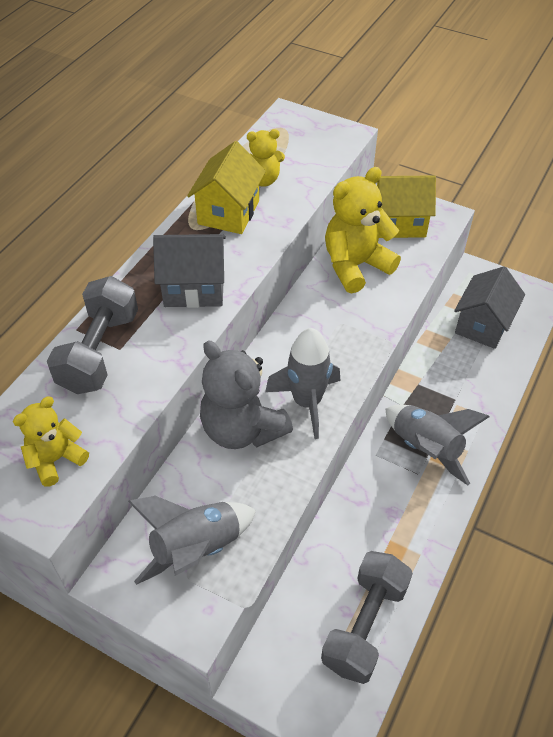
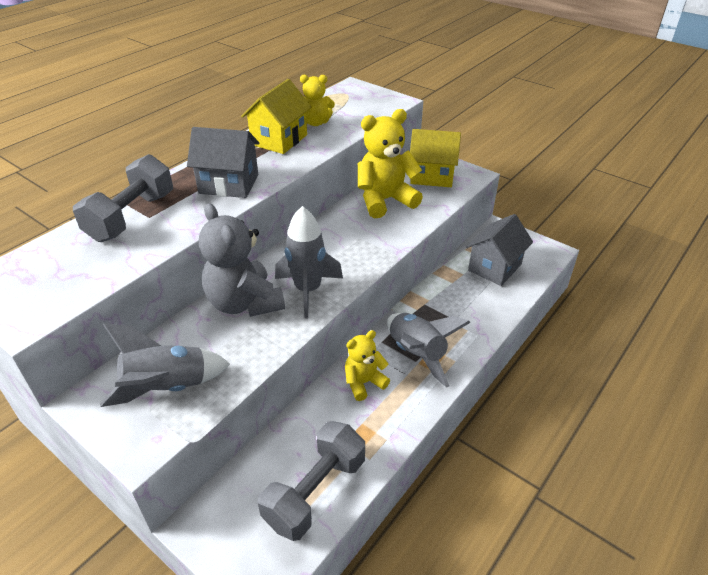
camera: 10 degrees right, 10 degrees down
yellow teddy bear [13,397,89,487] -> yellow teddy bear moved to [345,330,390,401]

